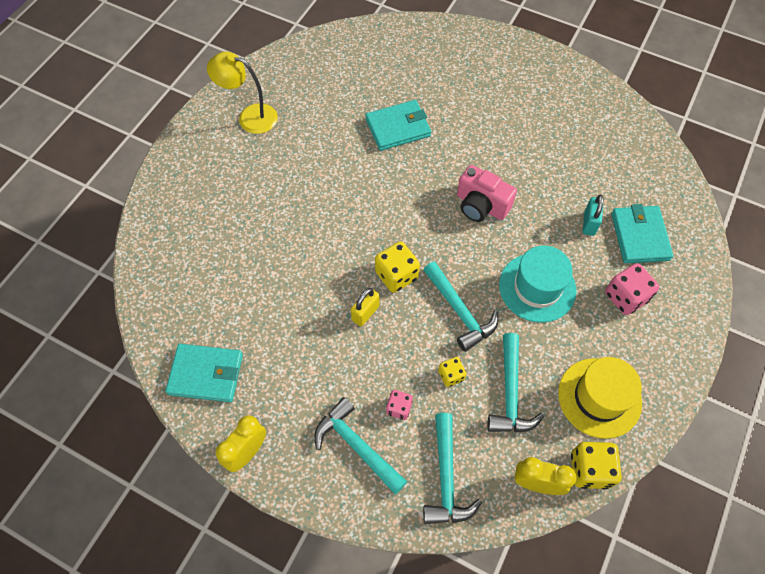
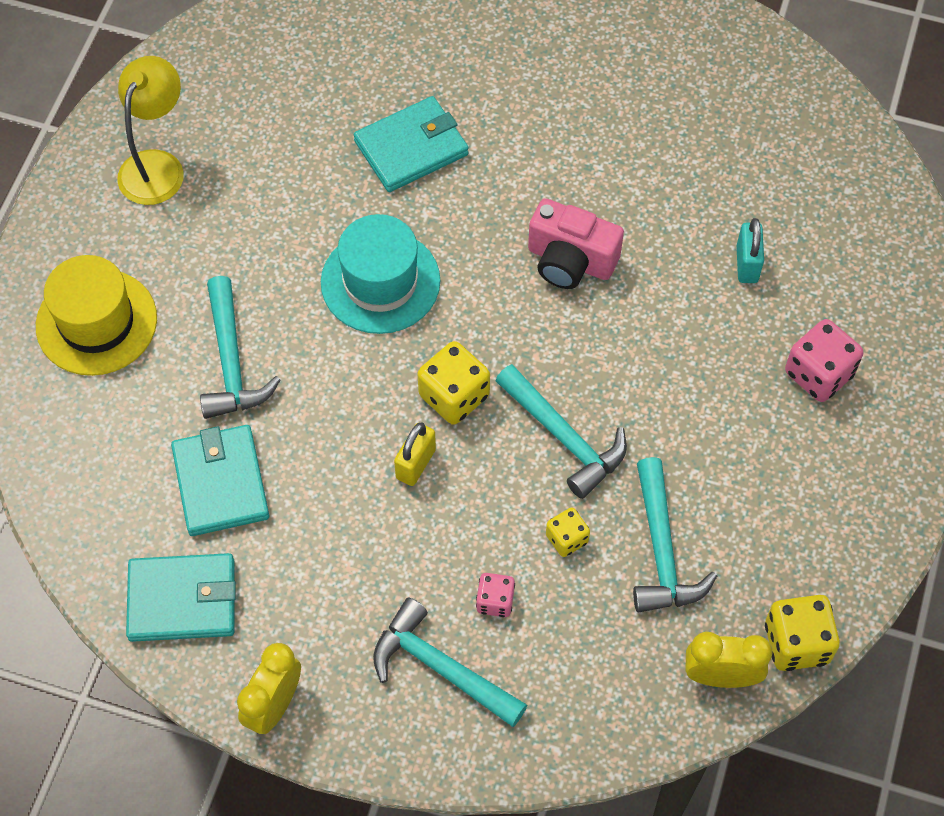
camera: 10 degrees left, 0 degrees up
yellow lamp [207,52,278,134] -> yellow lamp turned 105 degrees clockwise [117,56,184,205]
turquoise hammer [423,413,482,524] -> turquoise hammer moved to [200,276,281,419]
turquoise hat [499,246,577,323] -> turquoise hat moved to [321,214,440,334]
yellow hat [558,357,642,439] -> yellow hat moved to [36,255,157,376]
turquoise wallet [611,204,673,263] -> turquoise wallet moved to [171,425,269,536]

